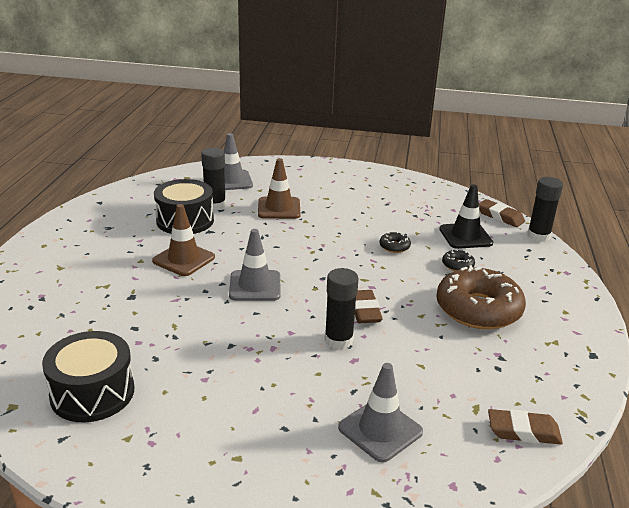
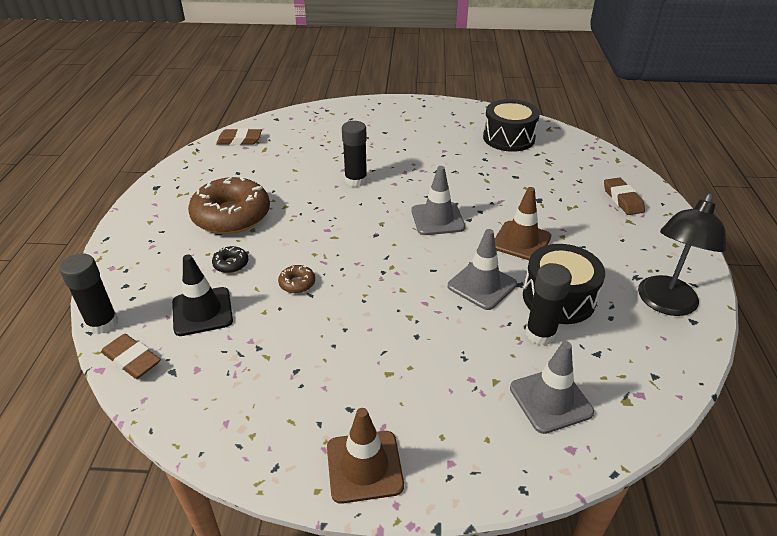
camera: 175 degrees right, 10 degrees up
brown traffic cone [258,158,301,219] -> brown traffic cone moved to [327,408,404,504]
grey traffic cone [338,363,423,463] -> grey traffic cone moved to [448,229,517,310]
brown eraser [355,290,383,323] -> brown eraser moved to [604,177,645,215]
black donut [380,231,411,253] -> brown donut [278,265,315,293]
none -> black lamp [638,193,726,316]

